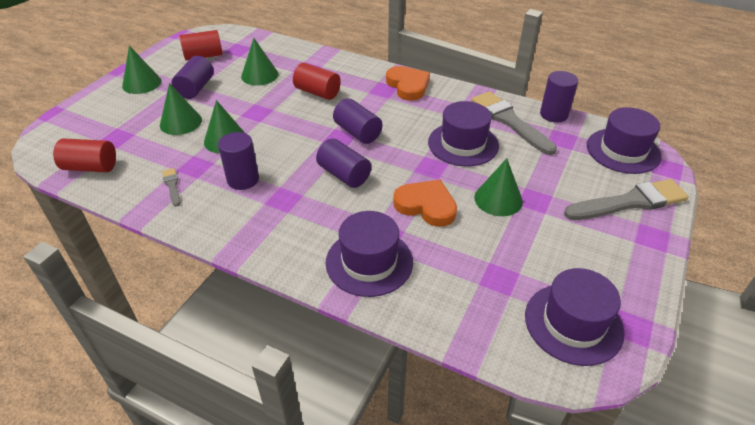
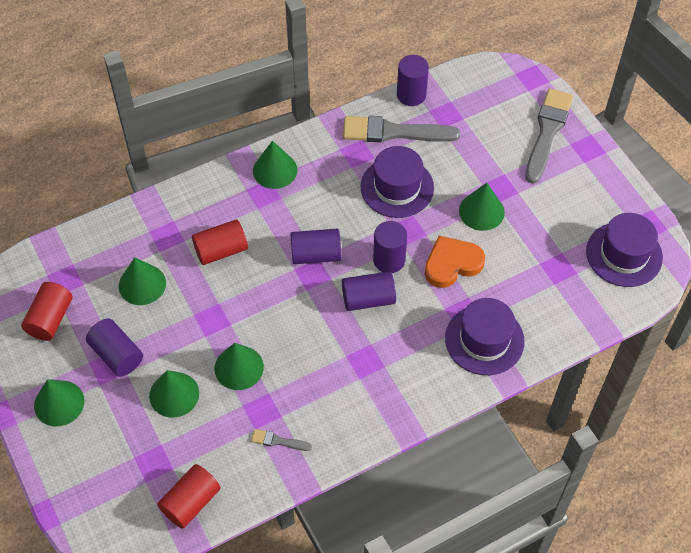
camera: 55 degrees left, 15 degrees up
purple cylinder [218,132,259,190] -> purple cylinder moved to [373,221,407,273]
orange heart [386,66,430,101] -> green cone [253,141,297,189]
purple hat [587,107,662,174] -> none

